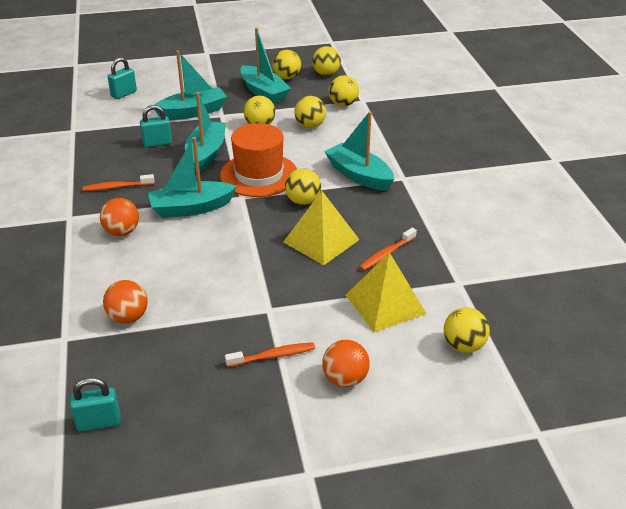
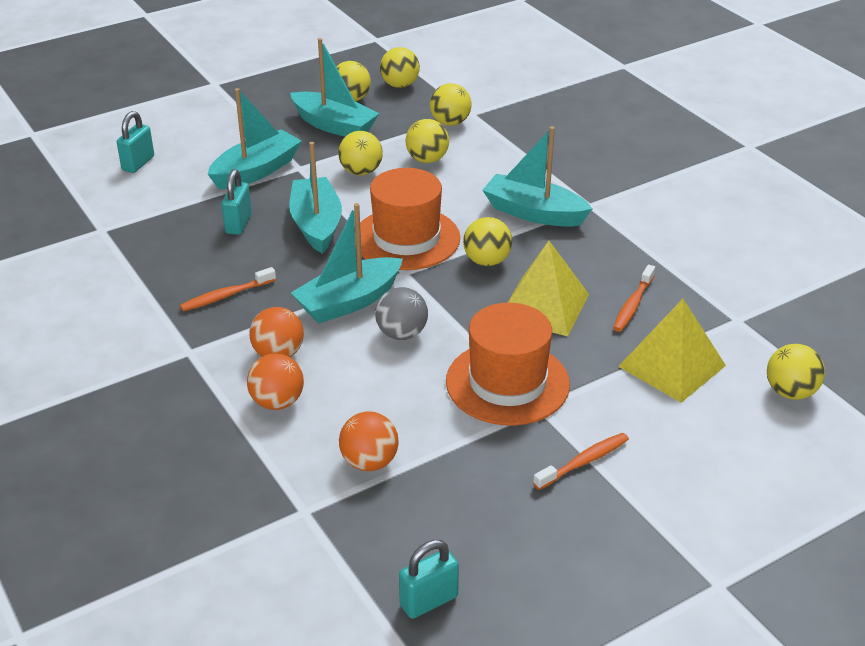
camera: 20 degrees left, 0 degrees up
turquoise padlock [140,105,172,148] -> turquoise padlock turned 45 degrees counterclockwise [221,169,252,235]
orange ball [322,340,370,387] -> orange ball moved to [247,353,304,410]
none -> grey ball [375,287,428,340]
none -> orange hat [446,303,570,426]

